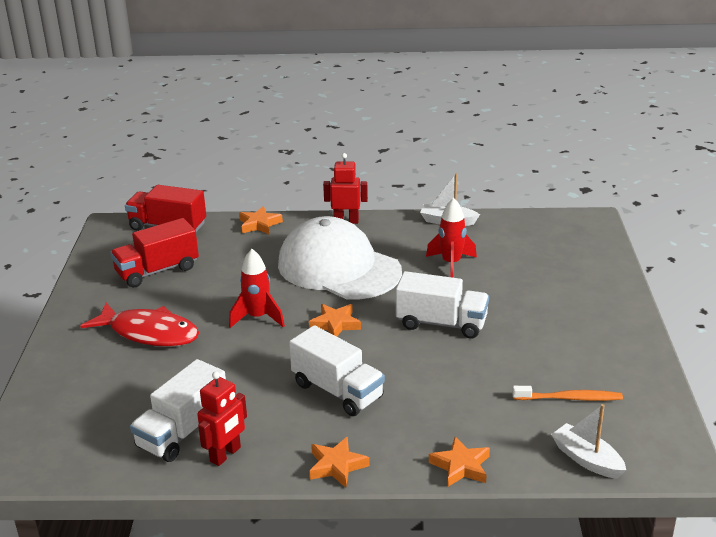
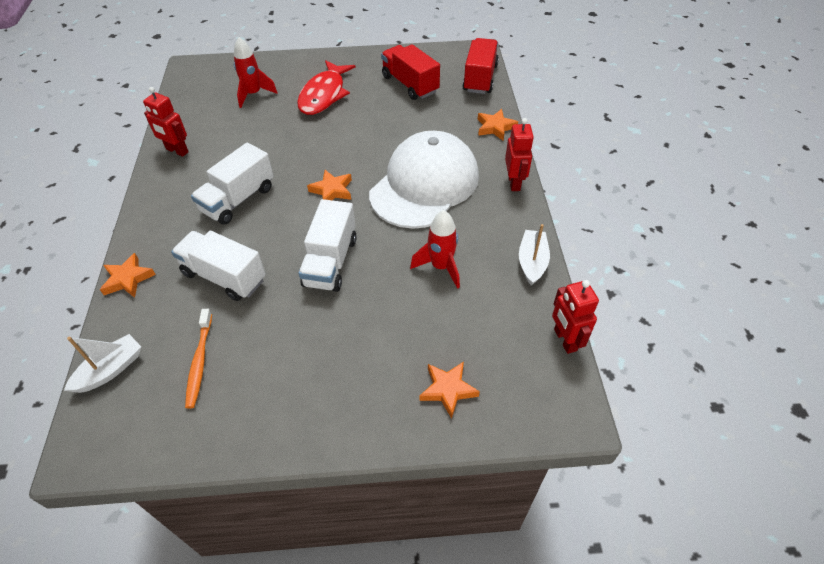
camera: 85 degrees right, 20 degrees up
white truck [130,359,226,462] -> white truck moved to [171,231,266,301]
red rocket [229,249,285,328] -> red rocket moved to [234,37,278,108]
orange star [309,437,370,488] -> orange star moved to [419,361,480,419]
none -> red robot [552,280,599,354]

